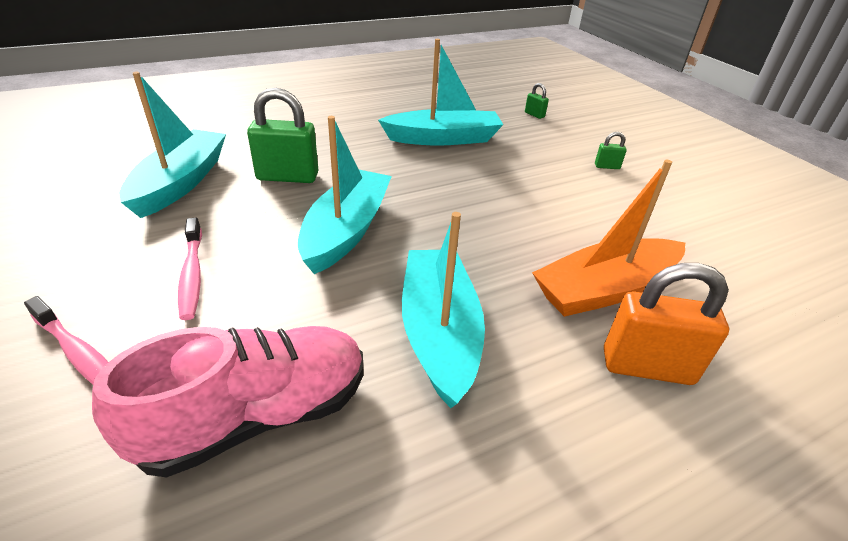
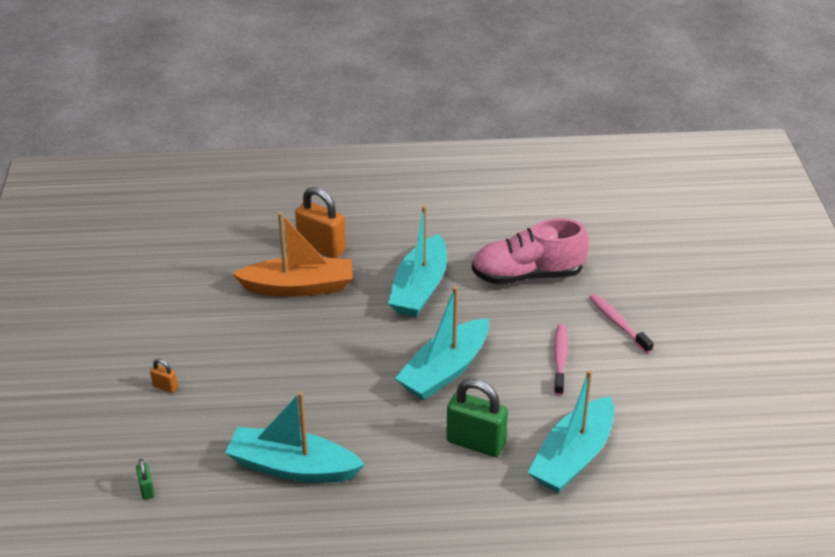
camera: 155 degrees left, 0 degrees up
green padlock [595,132,627,169] -> orange padlock [150,359,178,393]

